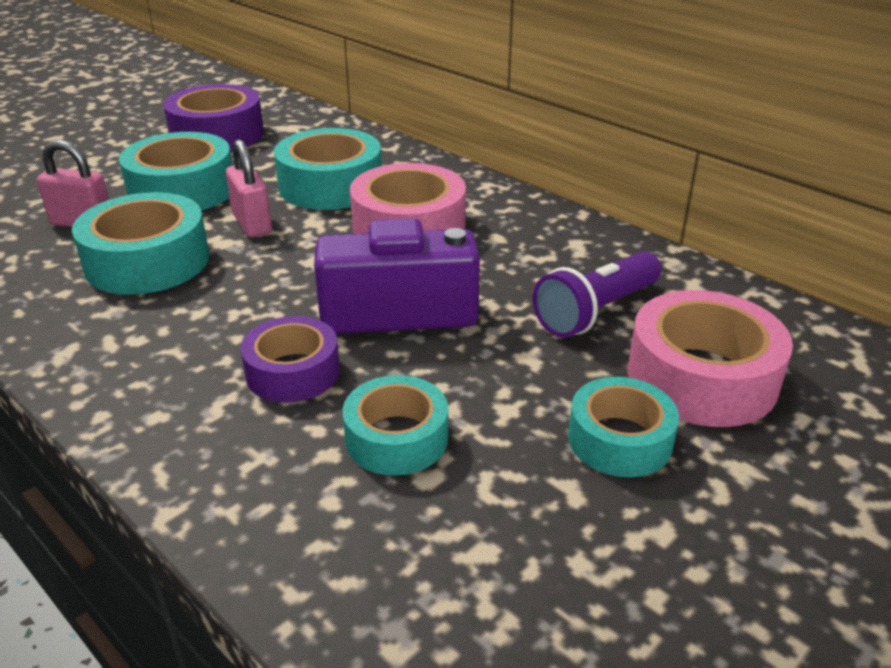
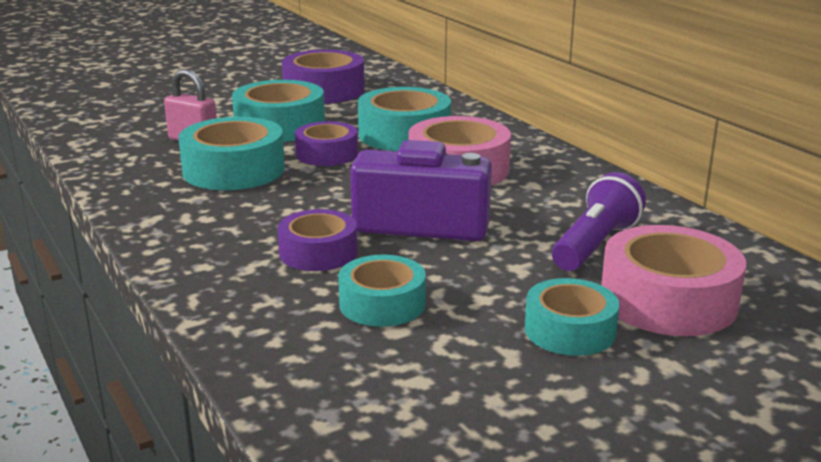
camera: 15 degrees right, 10 degrees down
pink padlock [226,139,272,237] -> purple tape [295,121,358,166]
purple flashlight [532,251,661,338] -> purple flashlight turned 150 degrees clockwise [552,172,646,271]

